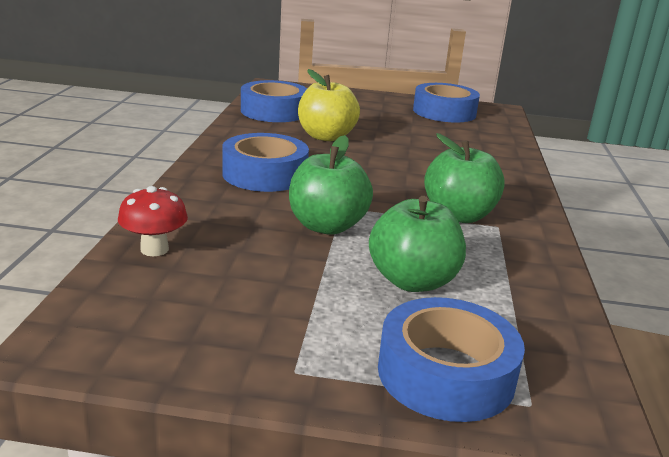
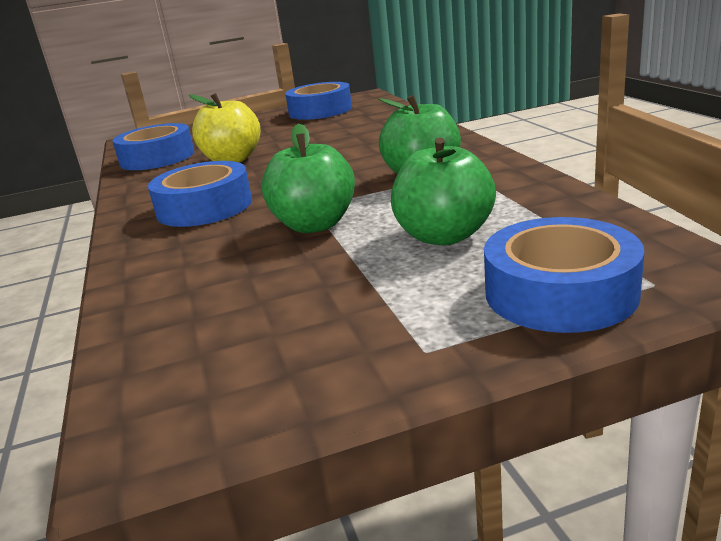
camera: 20 degrees left, 0 degrees up
red mushroom [118,186,188,256] -> none

